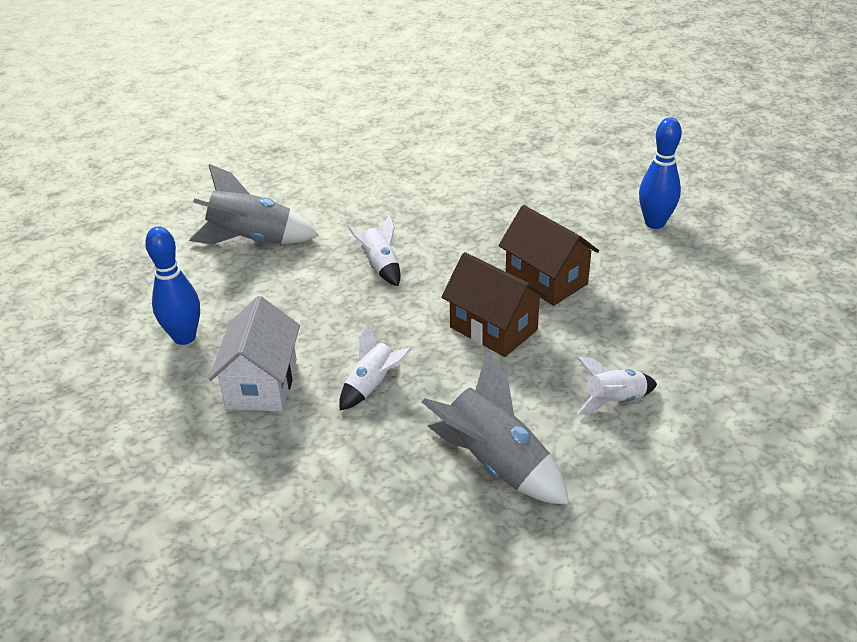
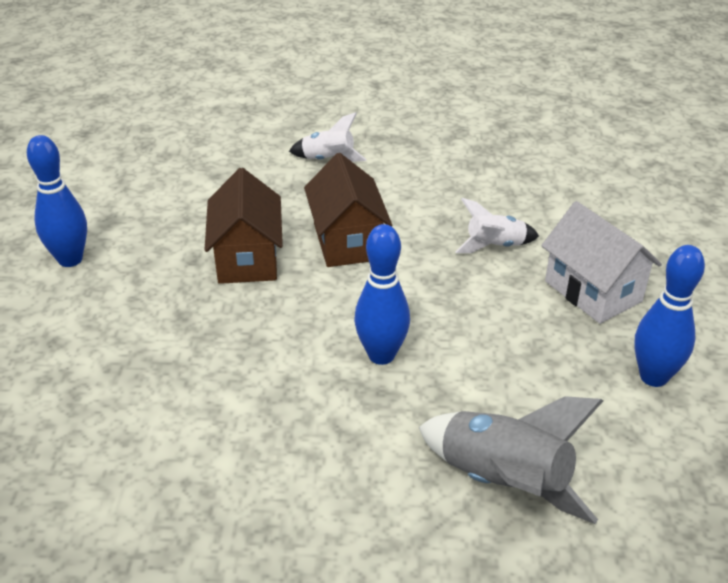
camera: 145 degrees left, 0 degrees up
white house [209,296,300,411] -> white house turned 75 degrees counterclockwise [541,201,662,324]
white rocket [347,215,400,286] -> blue bowling pin [354,224,410,365]
grey rocket [422,350,569,505] -> none

